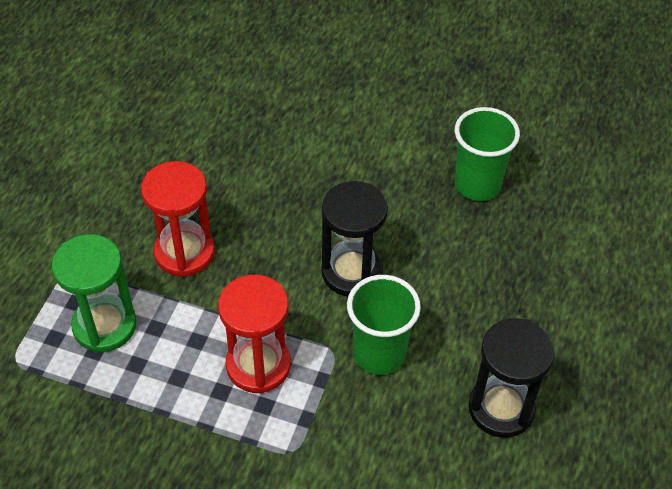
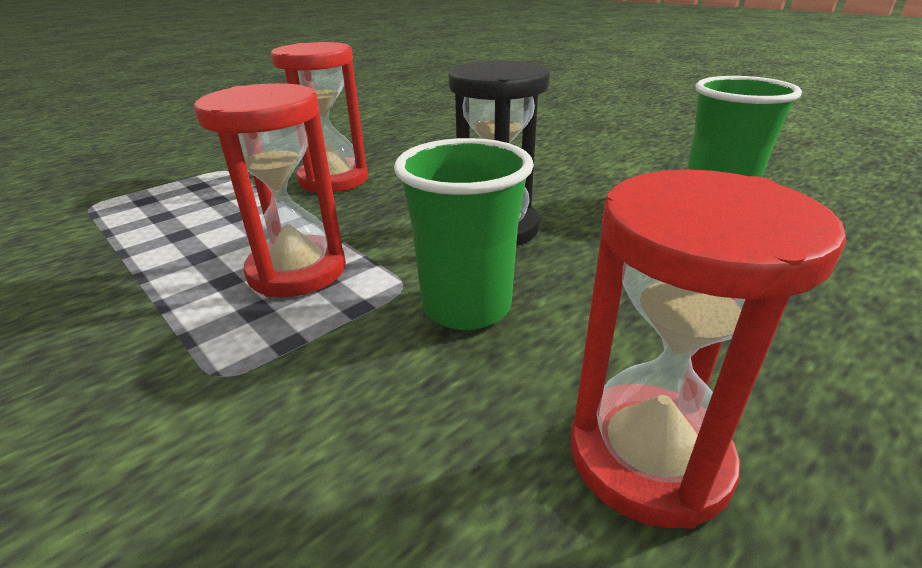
camera: 30 degrees right, 20 degrees down
green hourglass [52,234,137,353] -> none
black hourglass [469,318,555,438] -> red hourglass [571,170,846,529]

